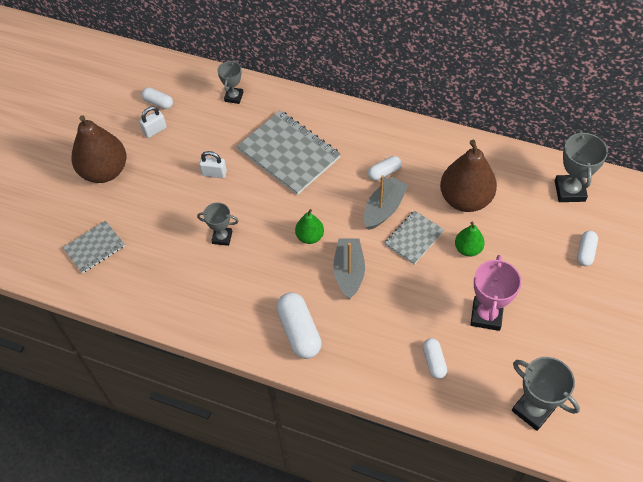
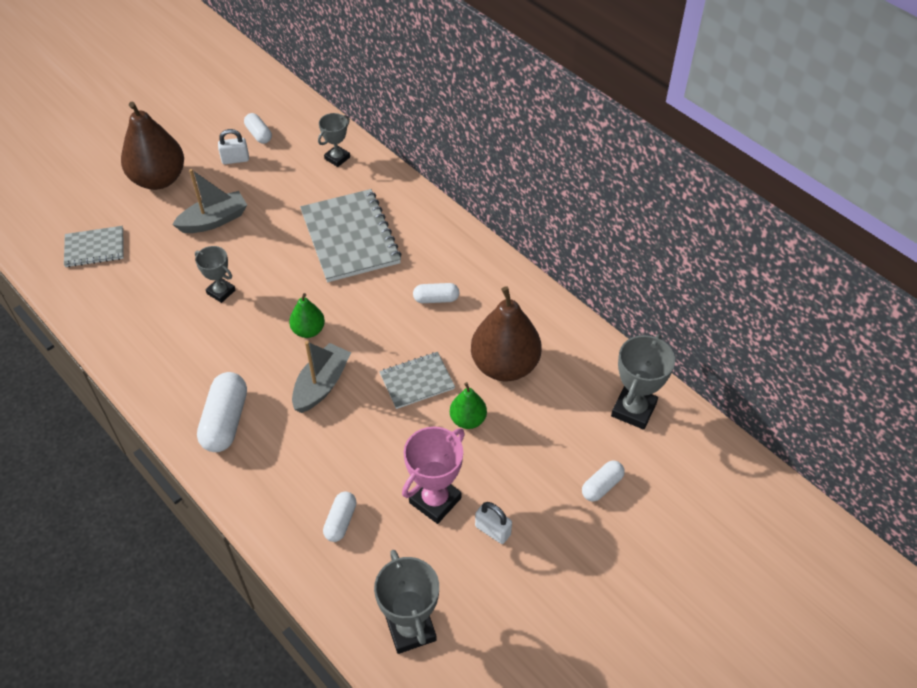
camera: 25 degrees right, 5 degrees down
white padlock [199,151,227,178] -> white padlock moved to [475,502,512,544]
grey boat [364,175,408,230] -> grey boat moved to [172,169,247,233]

